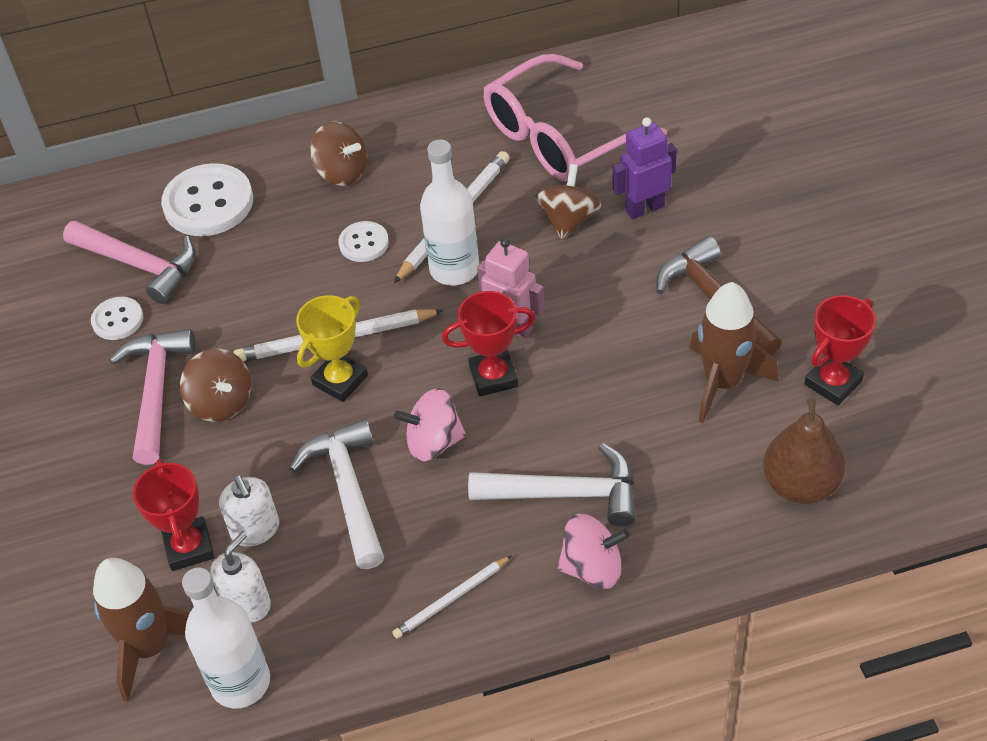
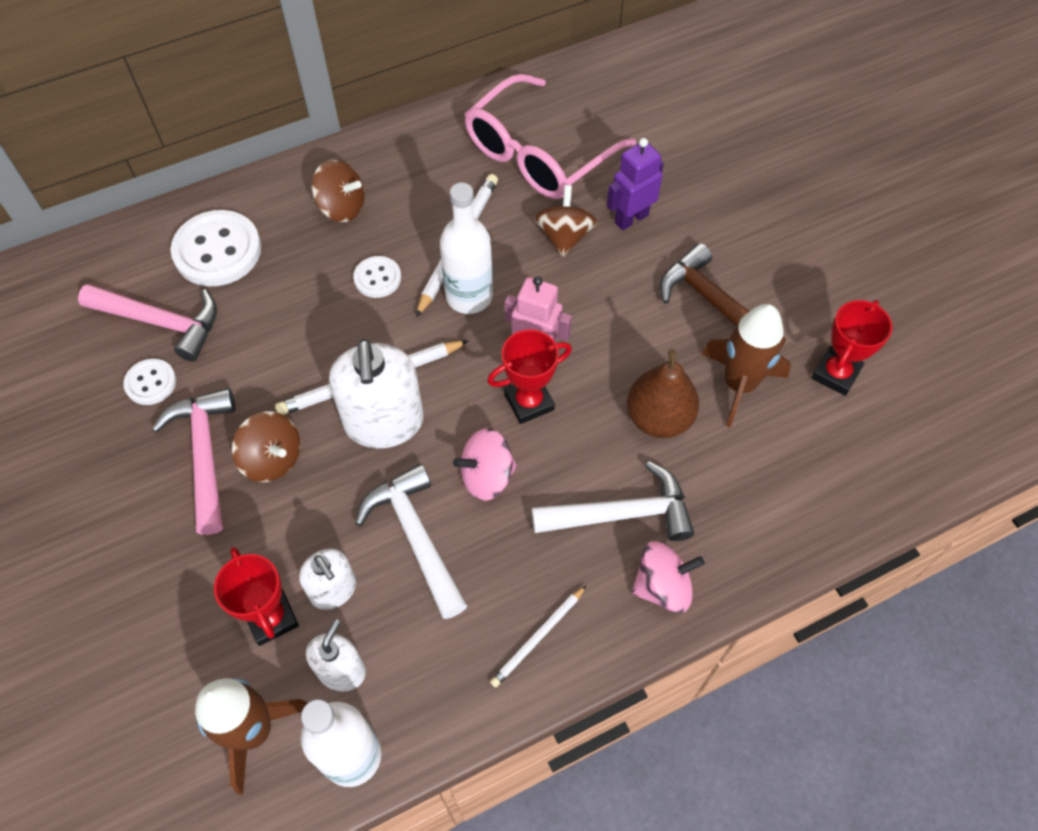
camera: 15 degrees left, 10 degrees up
yellow trophy [296,295,368,402] -> white soap dispenser [329,339,424,448]
brown pear [763,398,845,504] -> brown pear moved to [627,349,699,438]

